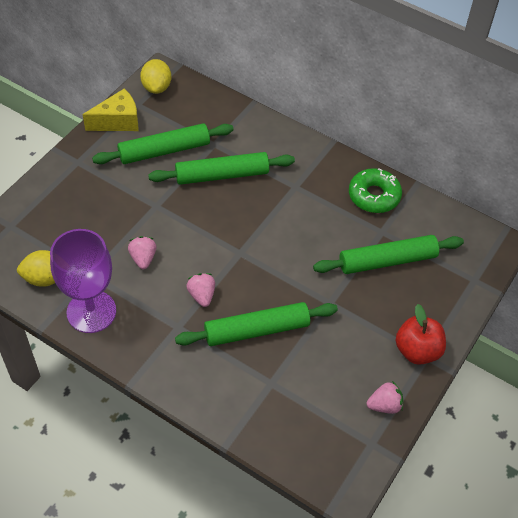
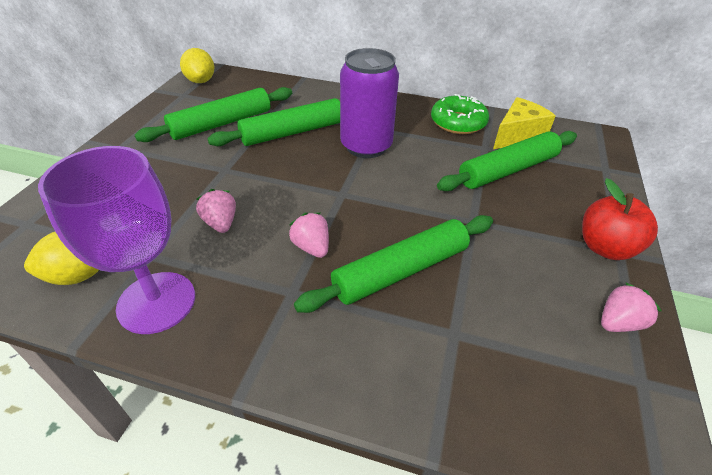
camera: 15 degrees left, 10 degrees down
yellow cheese [83,89,138,131] -> yellow cheese moved to [493,97,556,149]
none -> purple can [340,48,399,158]

